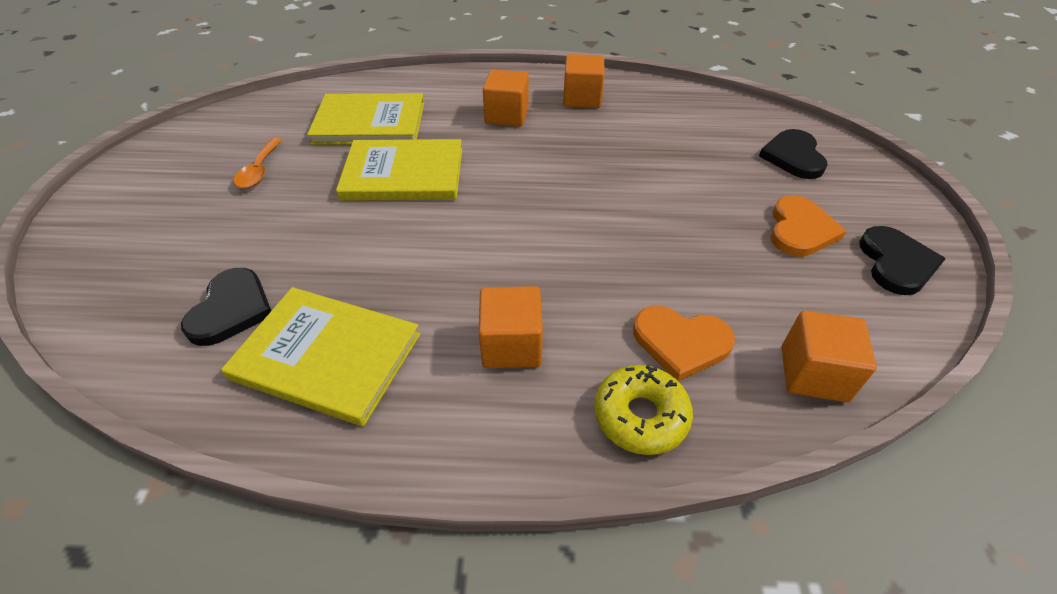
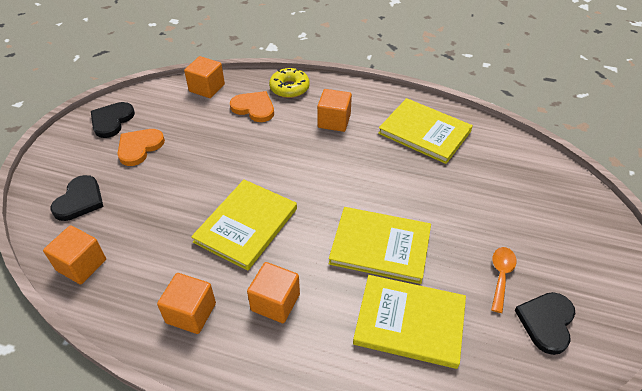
camera: 165 degrees left, 0 degrees up
black heart [181,268,271,346] -> black heart moved to [515,292,575,355]
none -> orange cube [43,225,106,284]
none -> yellow book [191,180,297,271]

